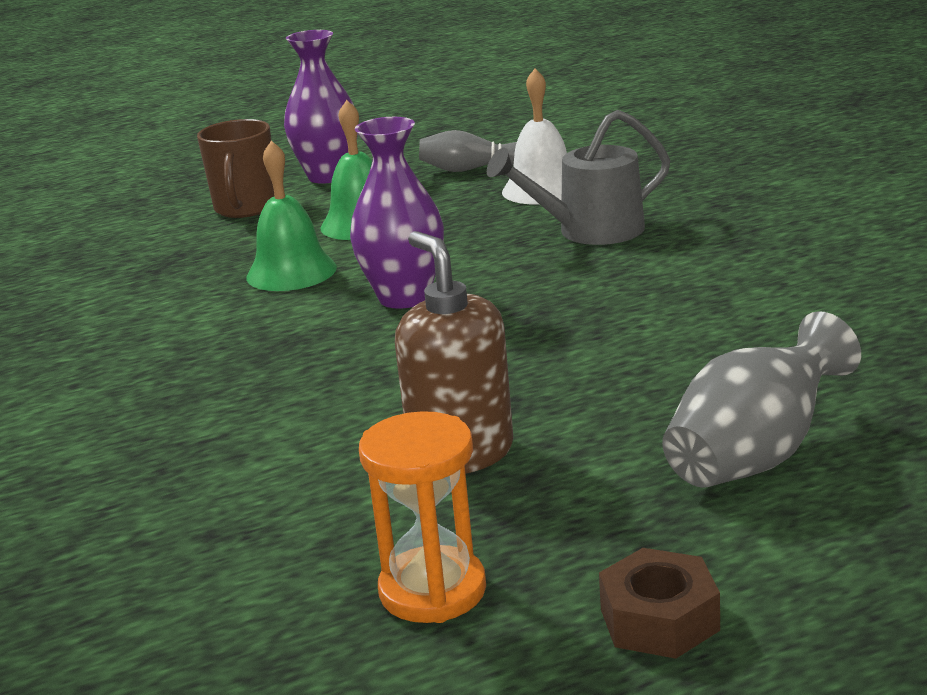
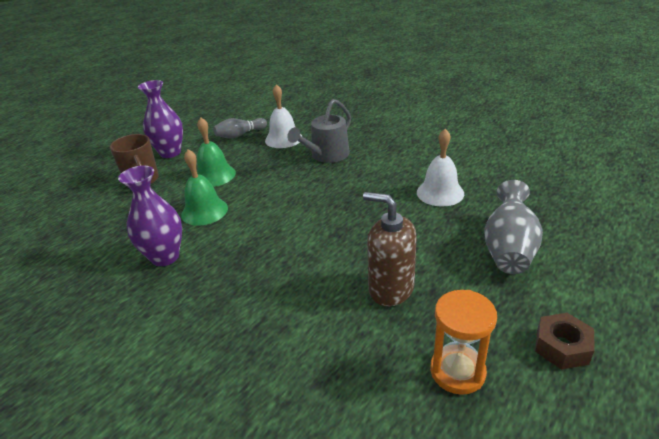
camera: 30 degrees left, 10 degrees up
purple vase [350,117,444,309] -> purple vase moved to [118,166,182,266]
none -> white bell [417,129,464,206]

